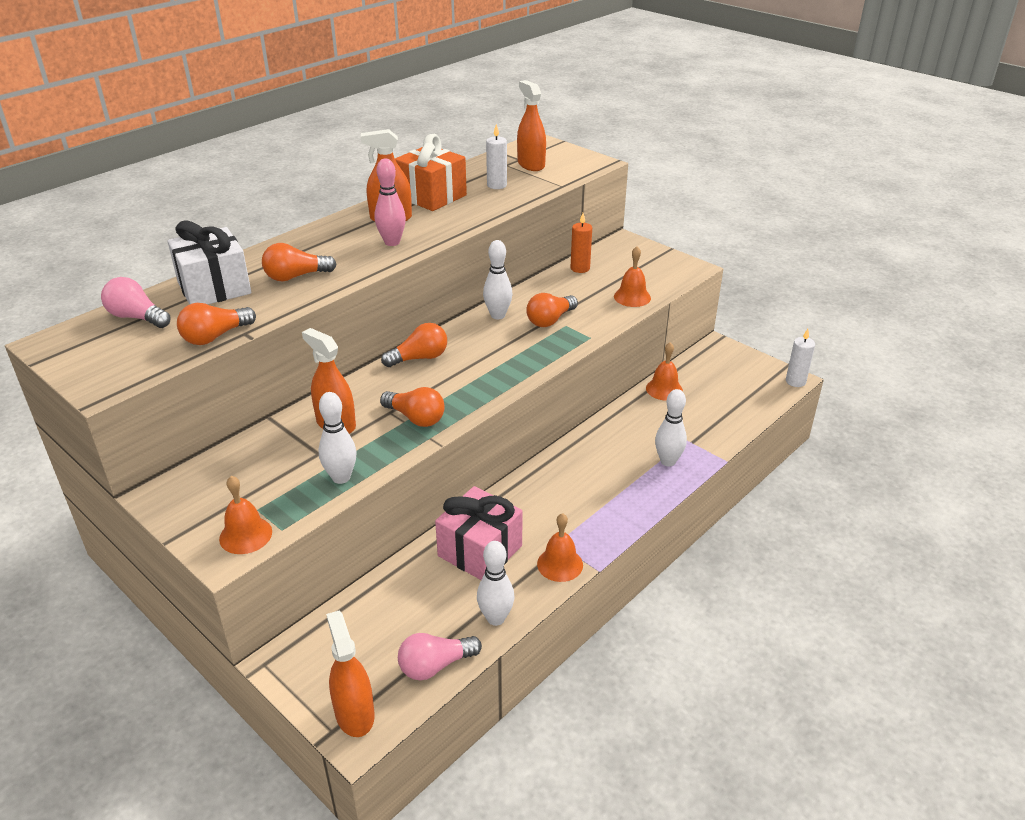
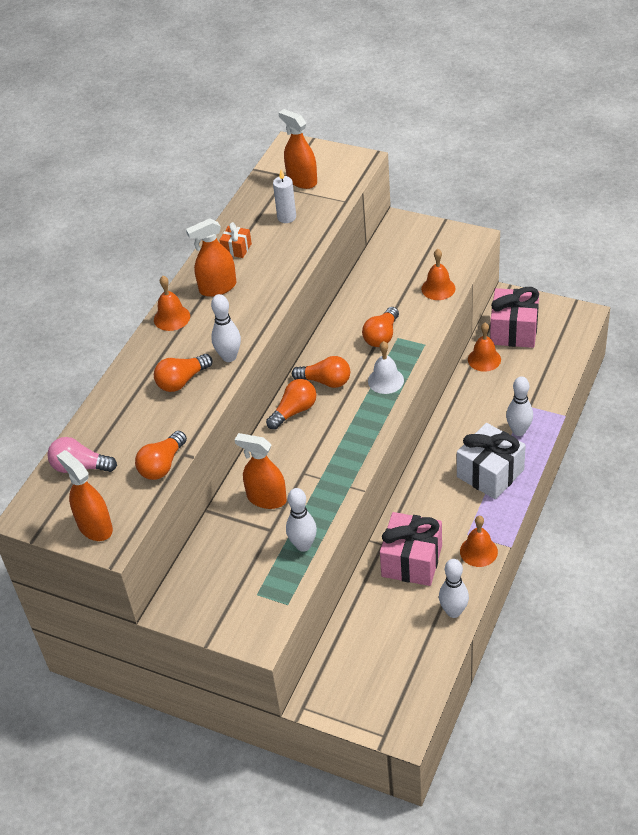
camera: 15 degrees left, 10 degrees up
white gift [168,221,251,305] -> white gift moved to [457,423,526,499]
orange bell [219,476,272,554] -> orange bell moved to [154,276,190,331]
orange spray bottle [326,611,375,737] -> orange spray bottle moved to [56,450,113,541]
pink bowling pin [375,159,406,246] -> none
orange light bulb [380,387,444,427] -> orange light bulb moved to [292,356,350,388]
orange gift [395,134,467,211] -> orange gift [219,222,252,258], size x0.49
pink light bulb [398,633,482,680] -> none
white bowling pin [483,240,512,319] -> white bowling pin moved to [211,294,241,362]
orange candle [570,213,592,273] -> none
white candle [786,329,815,387] -> none
none -> white bell [368,341,404,394]
none -> pink gift [490,287,539,348]

